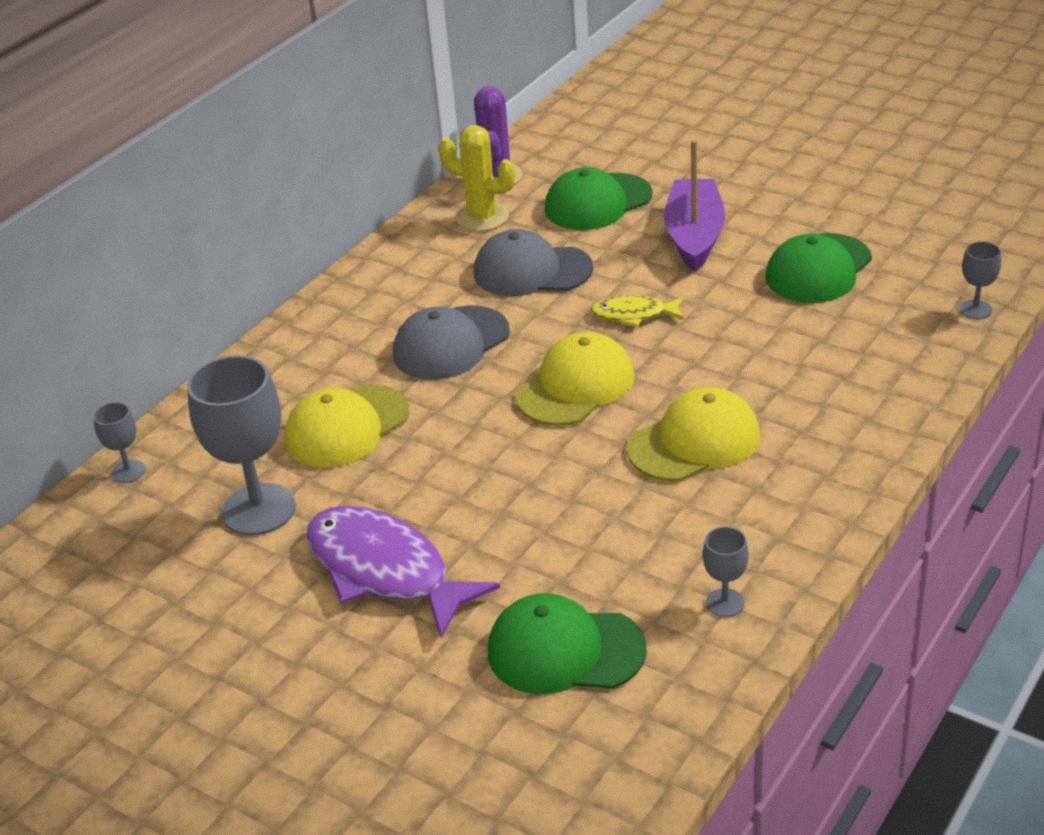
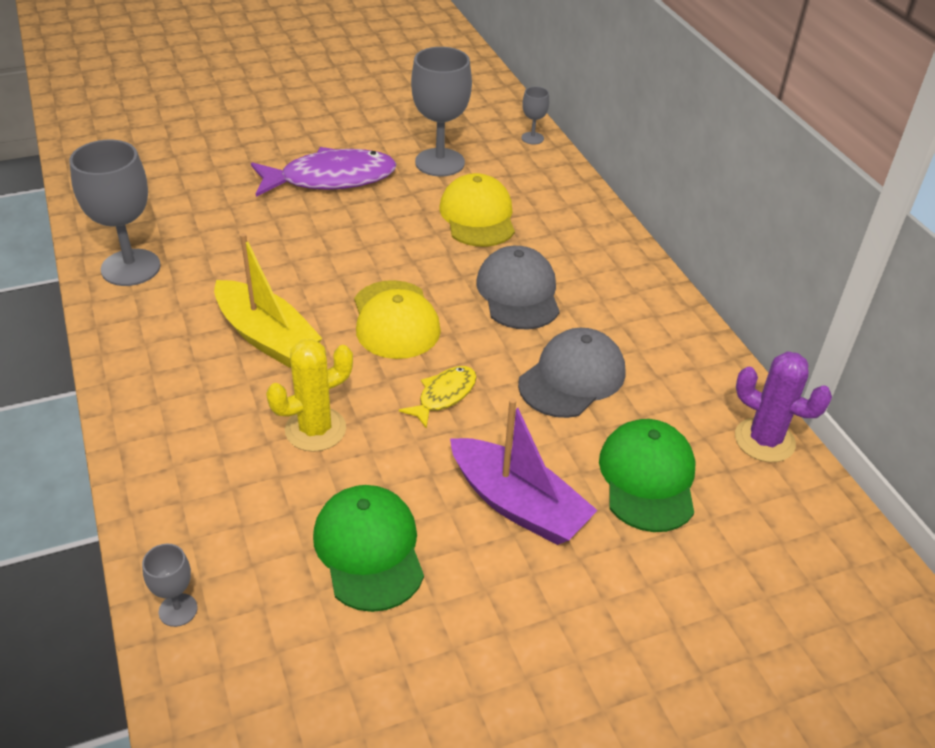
camera: 120 degrees right, 5 degrees up
yellow cactus [438,125,515,231] -> yellow cactus moved to [266,339,353,452]
green cap [488,593,647,694] -> none
yellow cap [627,387,760,481] -> yellow boat [214,233,323,368]
grey goblet [703,527,749,617] -> grey goblet [69,140,161,286], size x2.11

